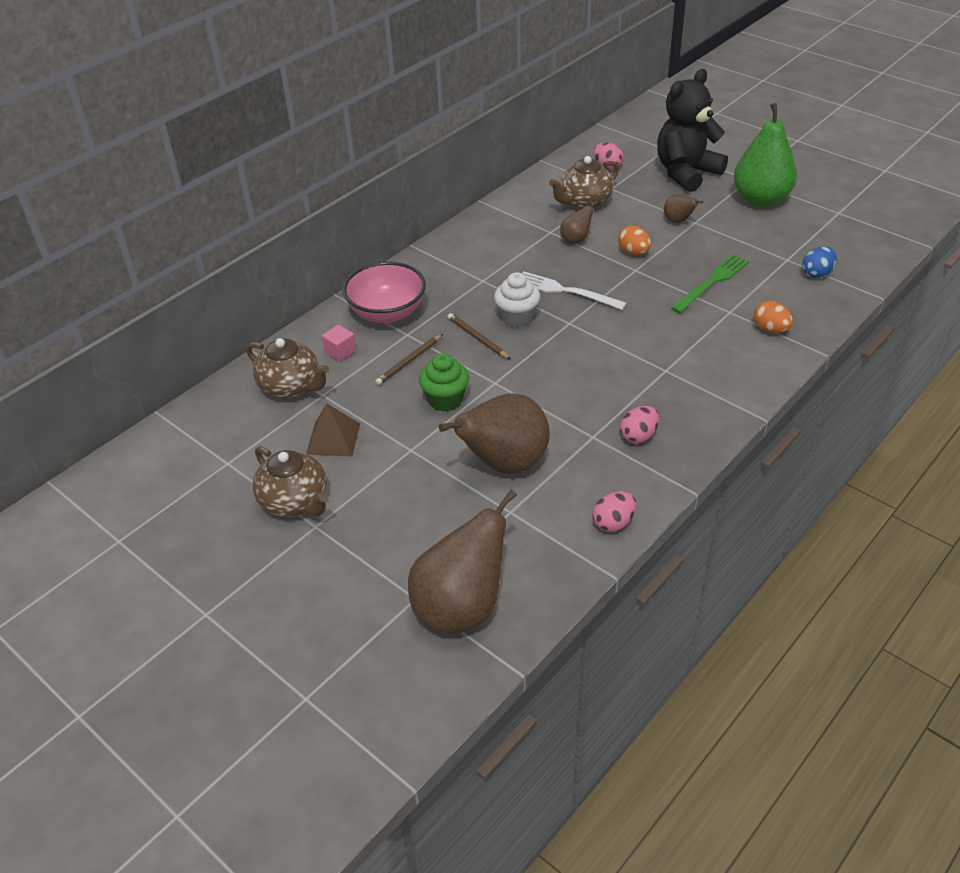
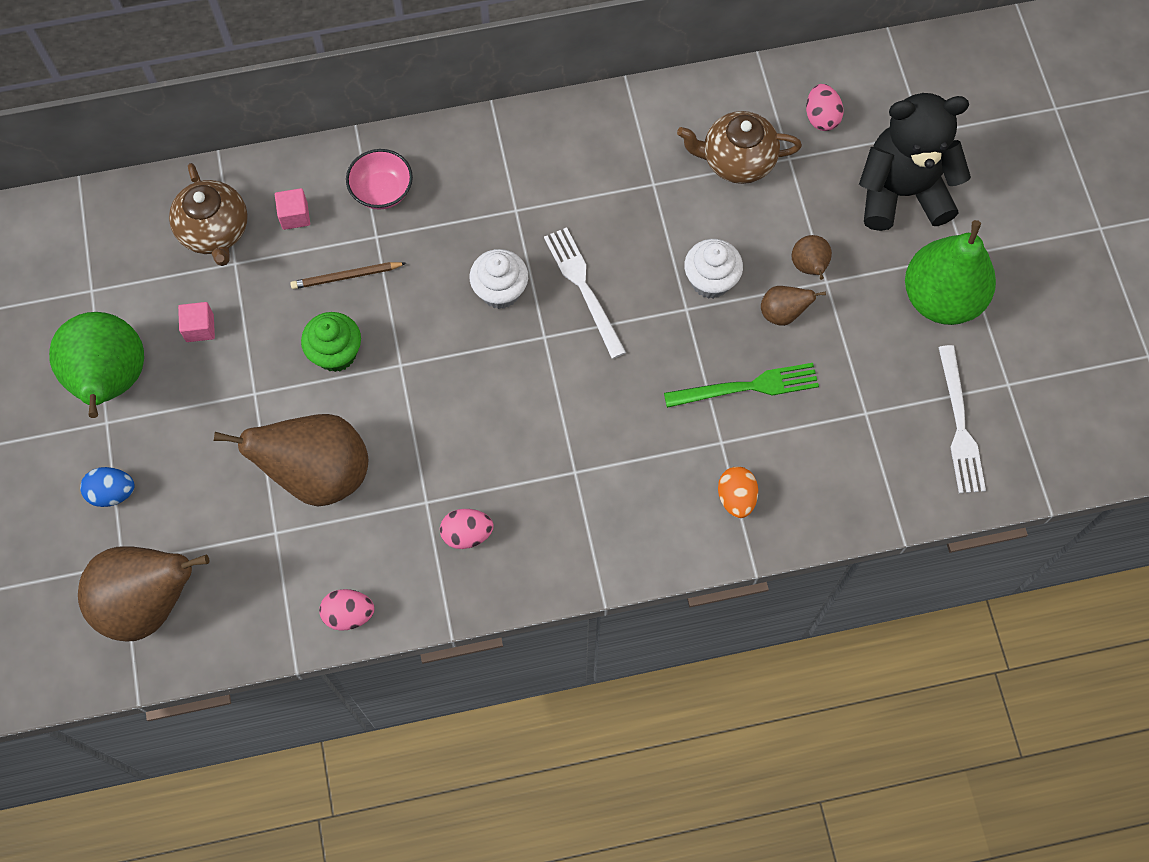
camera: 35 degrees right, 25 degrees up
brown teapot [253,446,327,517] -> green pear [49,312,144,418]
brown pyramid [306,404,360,456] -> pink cube [178,302,215,342]
pink bowl [343,262,426,323] -> pink bowl [346,149,413,210], size x0.64
brown pencil [447,313,510,359] -> none
brown pear [560,201,598,244] -> brown pear moved to [761,286,826,326]
orange egg [618,225,651,255] -> white cupcake [684,239,743,299]
blue egg [802,247,837,278] -> blue egg moved to [80,467,135,507]
none -> white fork [938,345,986,493]

